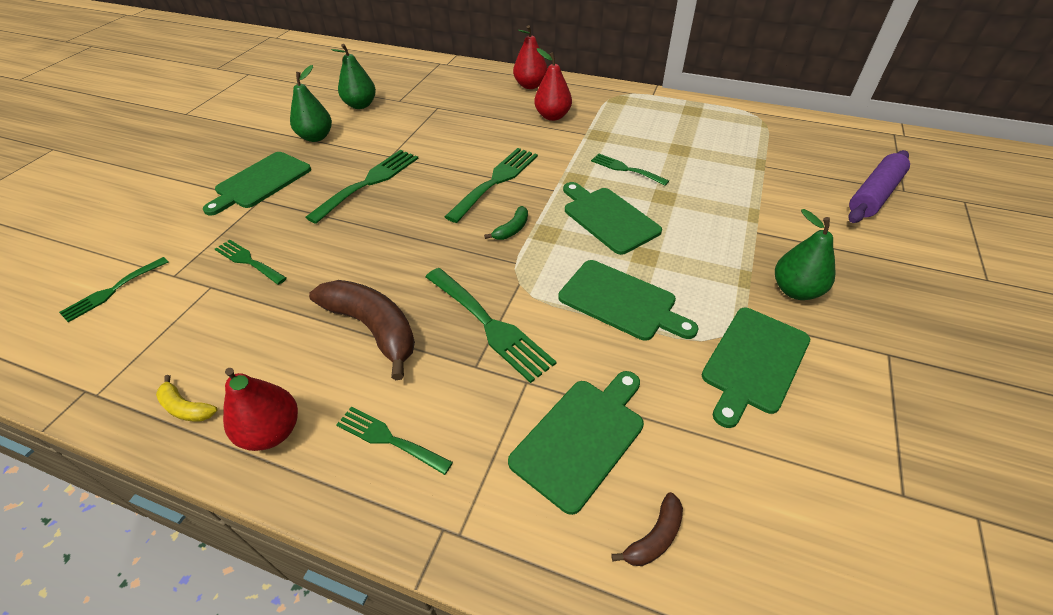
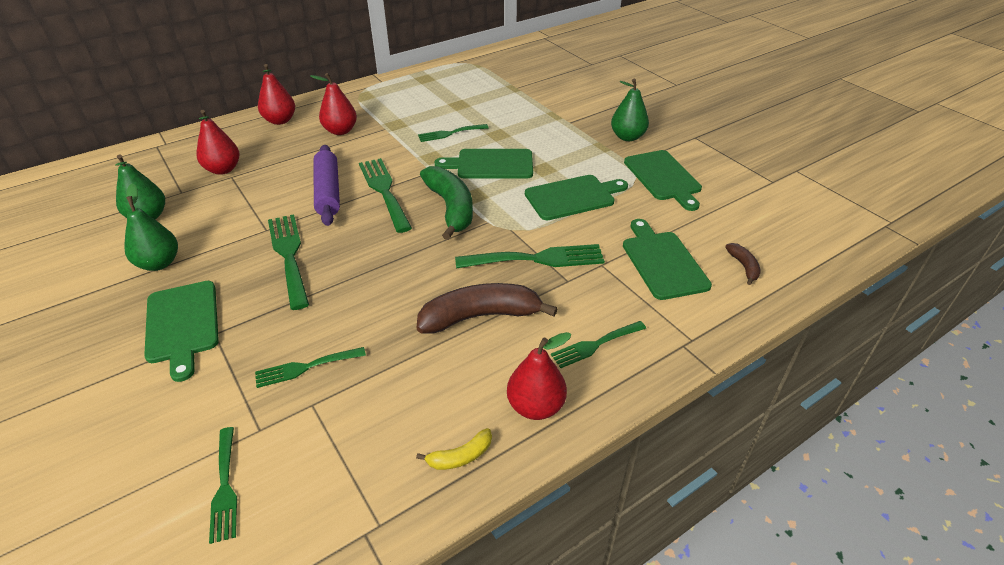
camera: 55 degrees left, 5 degrees down
green banana [484,206,528,240] -> green banana [420,166,473,240], size x2.13
purple rolling pin [848,150,910,223] -> purple rolling pin moved to [313,145,340,226]
none -> red pear [197,110,240,175]

